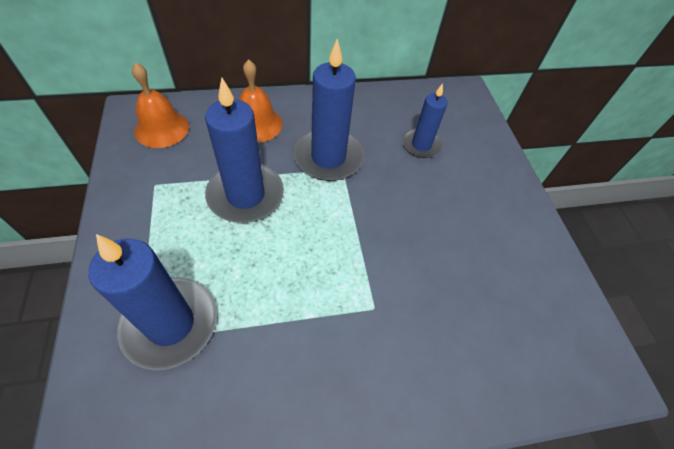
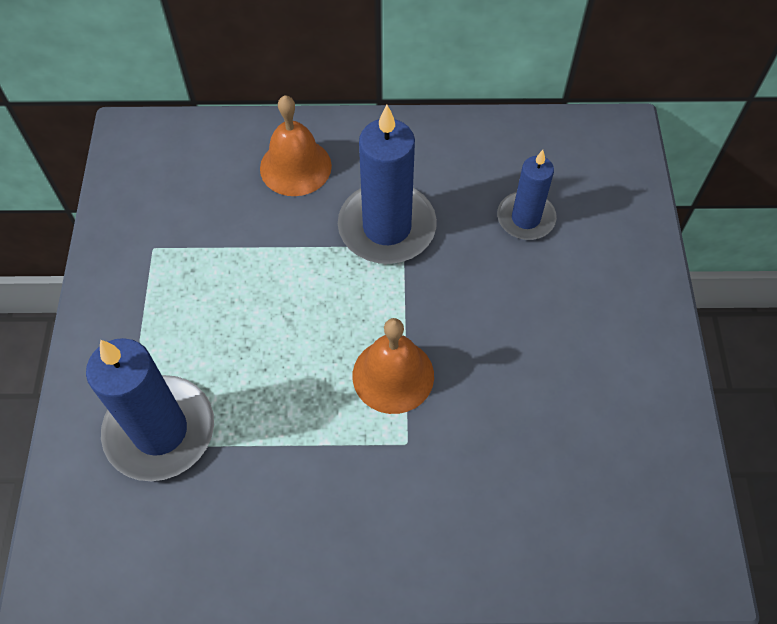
camera: 15 degrees right, 5 degrees up
orange bell [132,62,189,148] -> orange bell moved to [353,318,434,414]
blue candle [205,78,284,223] -> none

